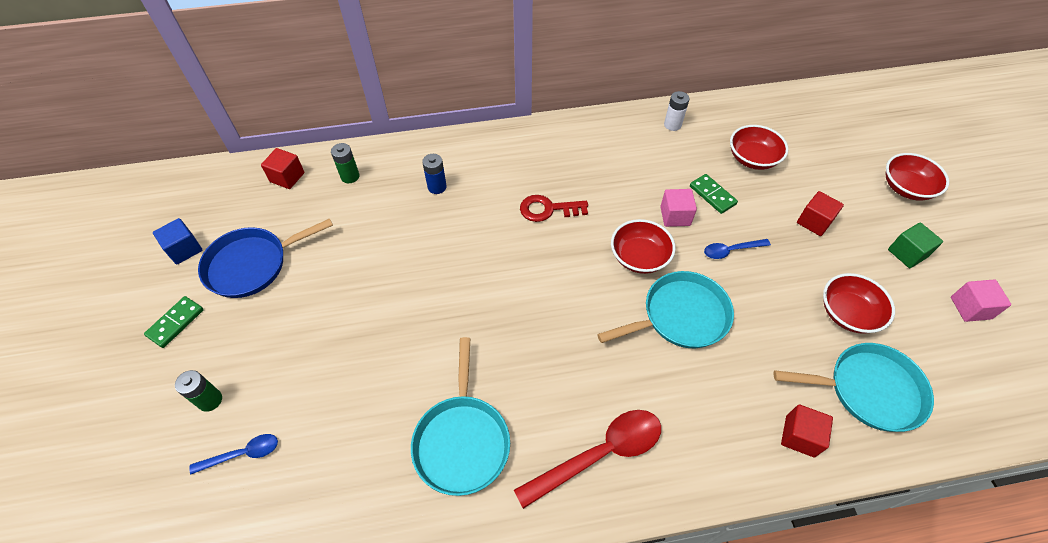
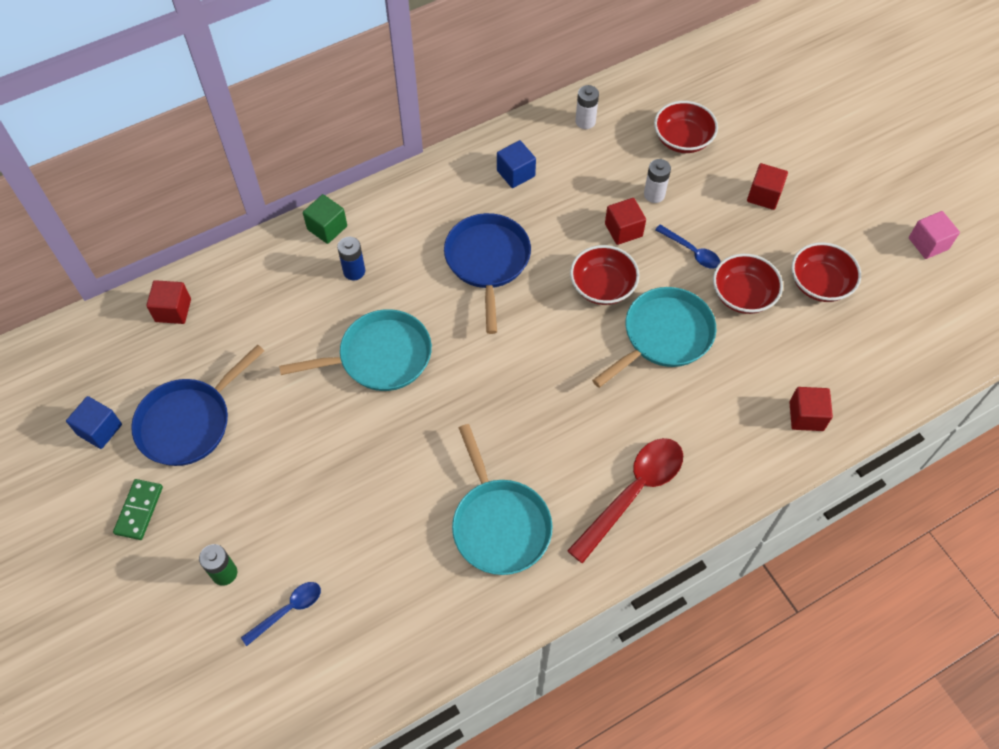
camera: 20 degrees left, 5 degrees up
green battery [331,143,360,183] -> none
red key [520,195,588,222] -> blue pan [444,213,531,334]
pink cube [660,189,697,227] -> red cube [605,198,646,245]
green domino [690,174,738,214] -> white battery [644,159,671,203]
blue spoon [704,239,771,259] -> blue spoon turned 105 degrees counterclockwise [655,225,720,269]
turquoise pan [774,343,934,432] -> turquoise pan moved to [279,309,432,391]
red bowl [885,153,949,201] -> red bowl moved to [713,254,783,314]
green cube [888,222,943,268] -> green cube moved to [303,194,347,244]
none -> blue cube [497,140,536,188]

